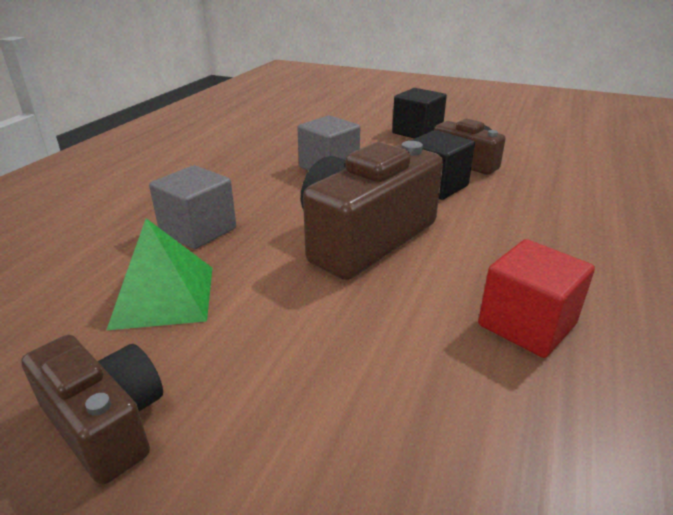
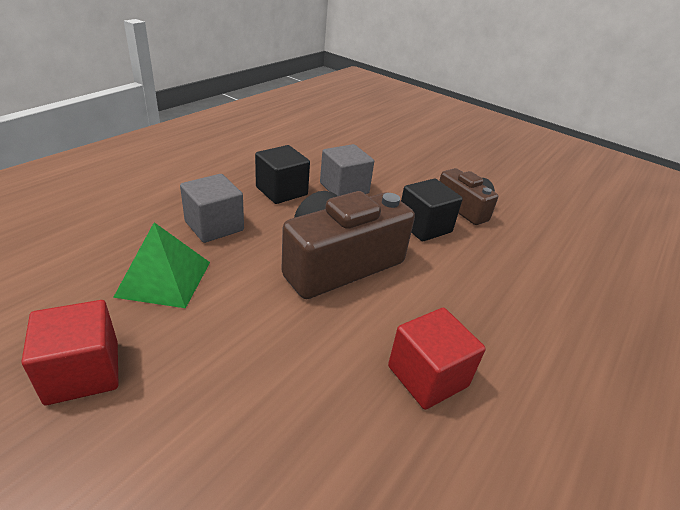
camera: 10 degrees right, 5 degrees up
brown camera [21,335,163,485] -> red cube [22,300,119,405]
black cube [392,88,447,139] -> black cube moved to [255,145,310,204]

